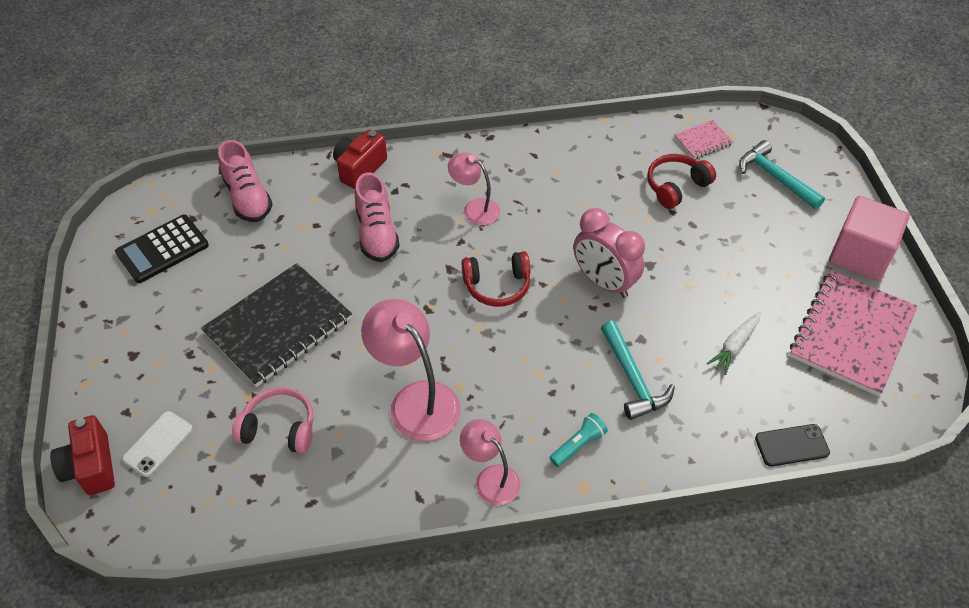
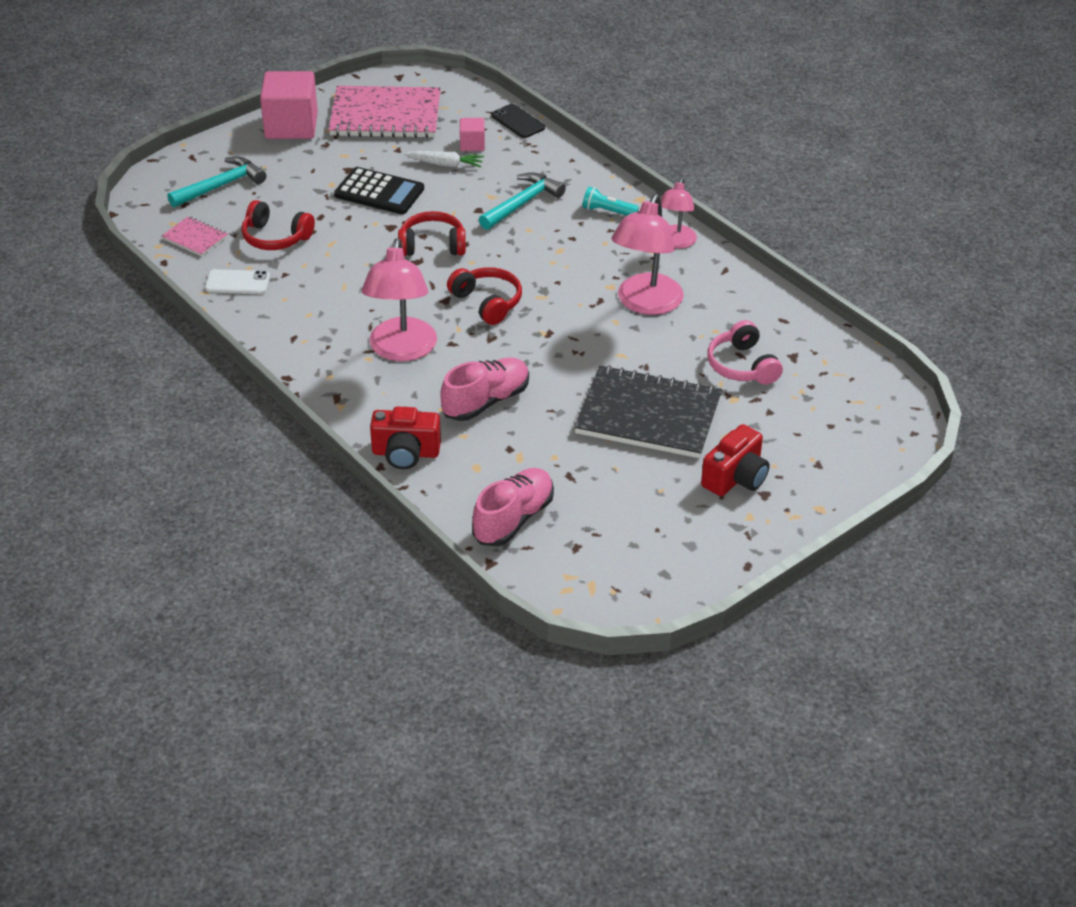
camera: 120 degrees left, 10 degrees down
red camera [50,415,115,495] -> red camera moved to [701,424,770,496]
black calculator [115,214,209,283] -> black calculator moved to [334,167,424,214]
white phone [122,411,193,477] -> white phone moved to [205,269,270,294]
pink lamp [448,152,500,225] -> pink lamp [362,238,437,361], size x1.65
pink clock [573,208,645,298] -> red headphones [398,211,466,256]
turquoise hammer [739,140,825,209] -> turquoise hammer turned 150 degrees counterclockwise [167,157,266,207]
none -> pink cube [460,118,485,151]

